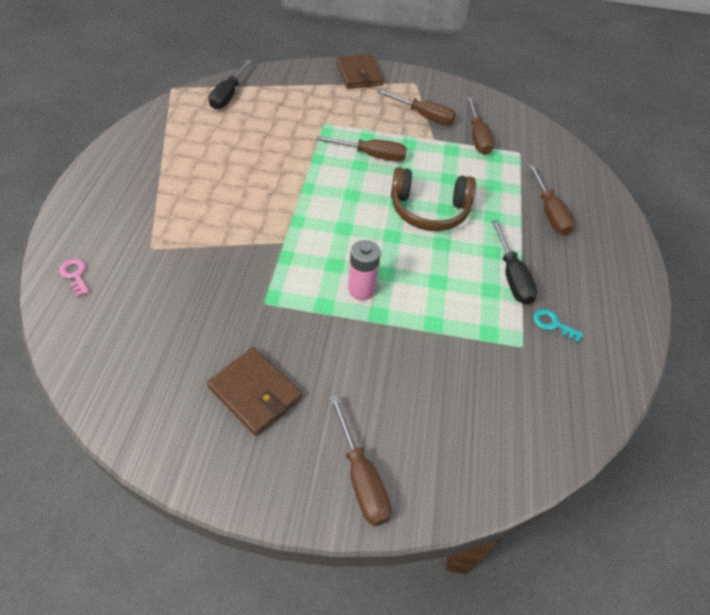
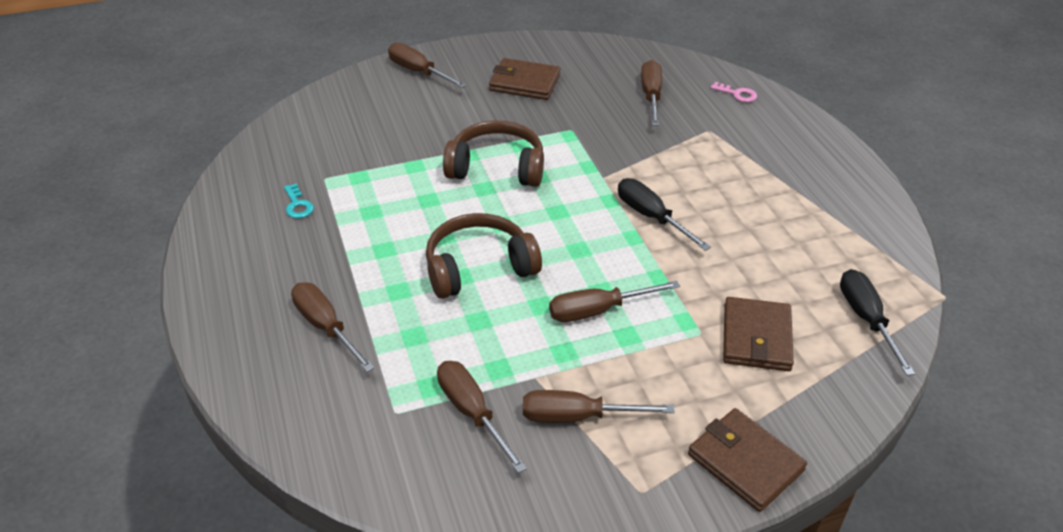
camera: 155 degrees right, 10 degrees down
pink battery [348,240,381,300] -> brown headphones [443,121,544,187]
black screwdriver [492,220,538,305] -> black screwdriver moved to [618,178,711,251]
turquoise key [533,309,584,343] -> turquoise key turned 60 degrees clockwise [284,183,314,218]
none -> brown screwdriver [641,60,662,126]
none -> brown wallet [723,297,794,371]

